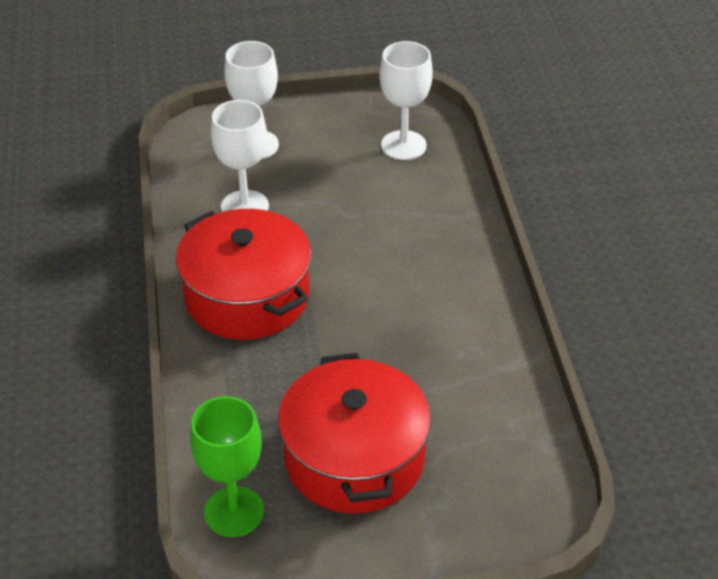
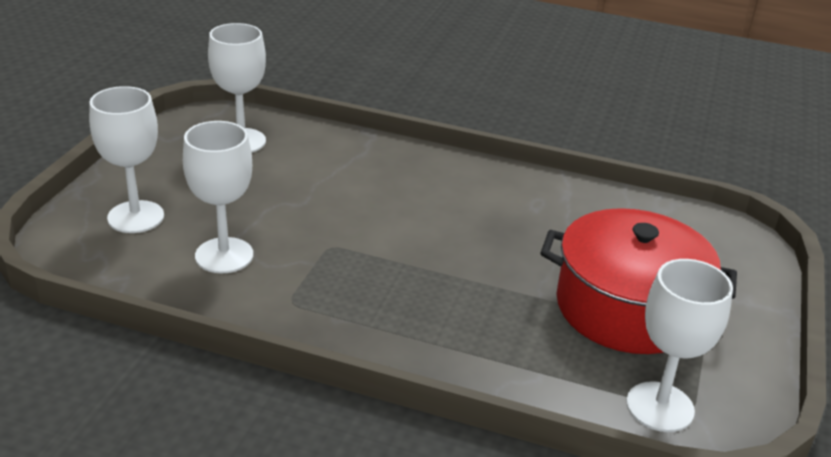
camera: 65 degrees left, 10 degrees down
red pot [175,209,311,340] -> none
green goblet [190,396,264,537] -> white goblet [626,259,733,432]

